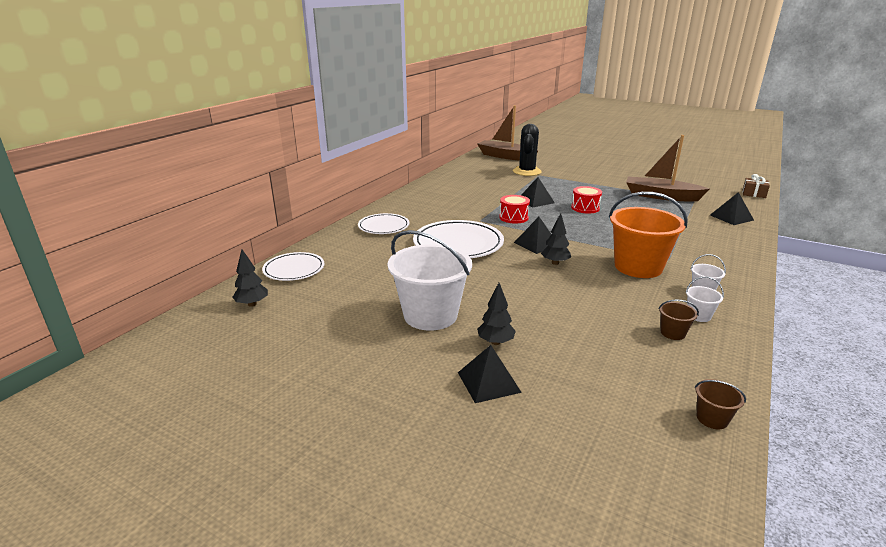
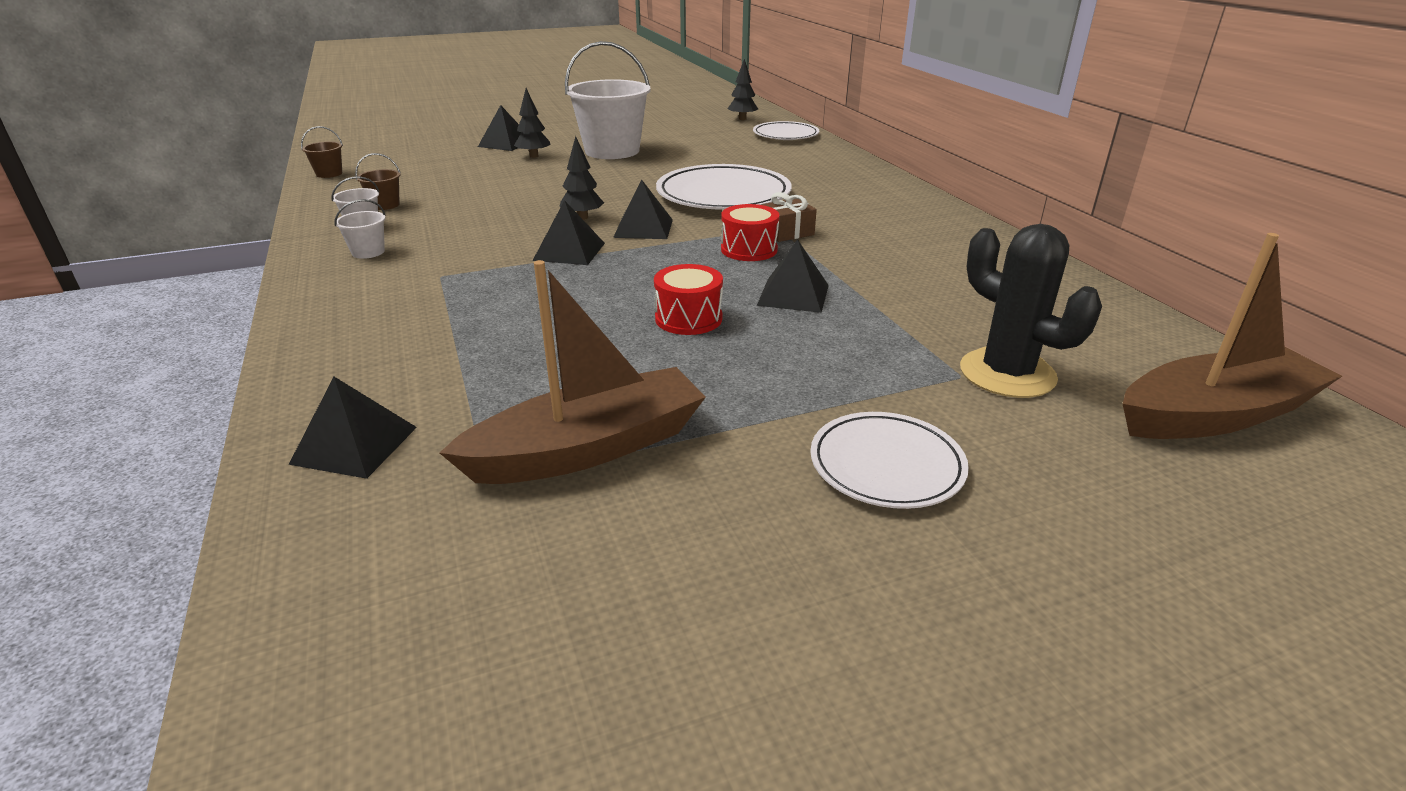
camera: 130 degrees right, 5 degrees up
white plate [358,213,409,234] -> white plate moved to [810,412,969,509]
orange bucket [609,192,688,278] -> none
brown gift [743,174,770,198] -> brown gift moved to [762,192,817,242]
none -> black pyramid [533,200,605,265]

